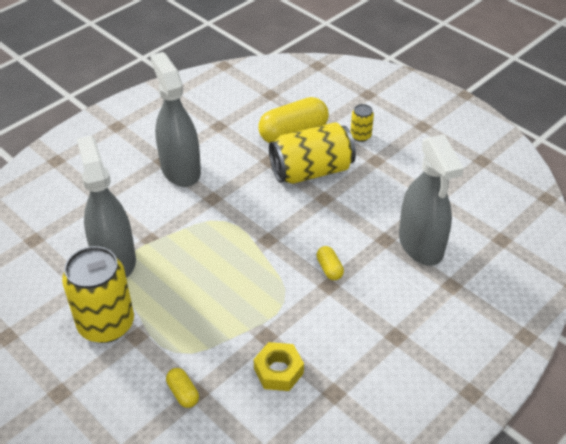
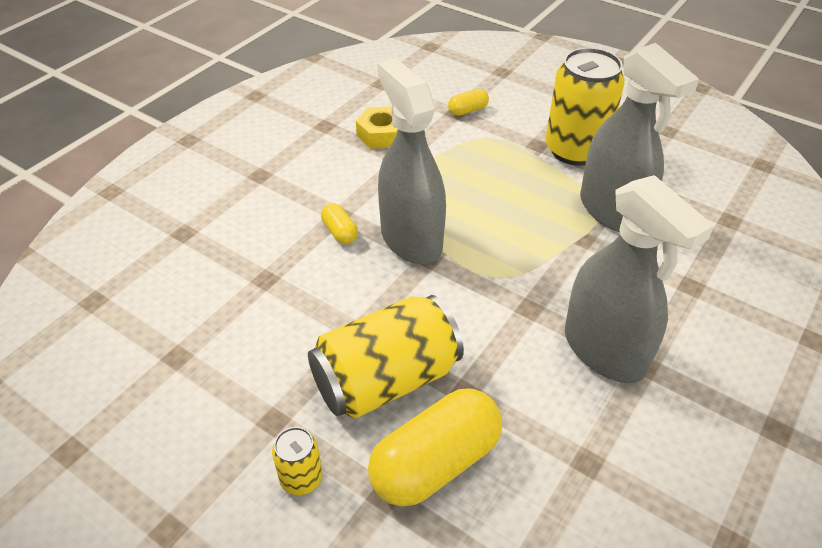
camera: 170 degrees right, 0 degrees up
yellow capsule [166,368,199,408] -> yellow capsule turned 75 degrees counterclockwise [448,89,489,116]
grey spray bottle [399,134,464,266] -> grey spray bottle moved to [377,58,446,264]

